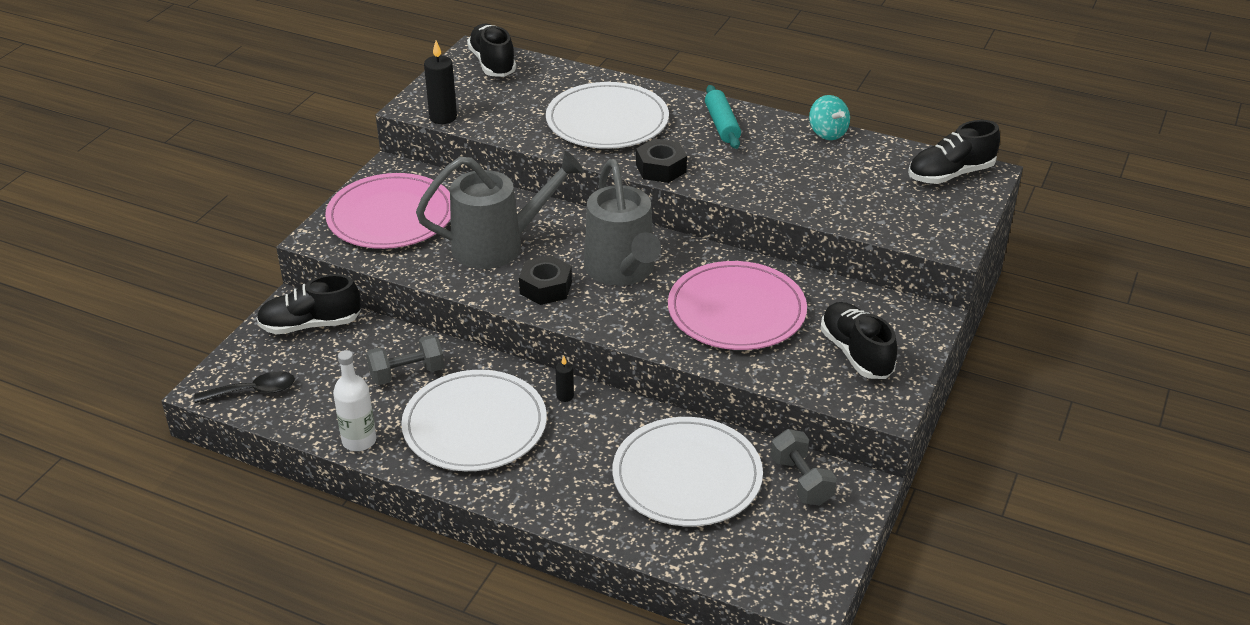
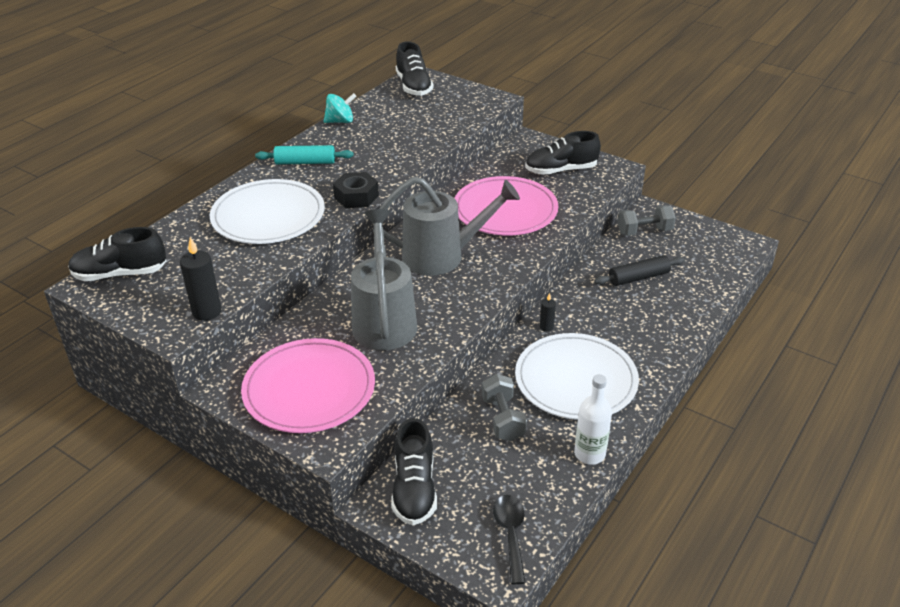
camera: 80 degrees left, 0 degrees up
black nut [519,255,572,305] -> none
white plate [613,417,763,526] -> black rolling pin [594,255,685,286]

